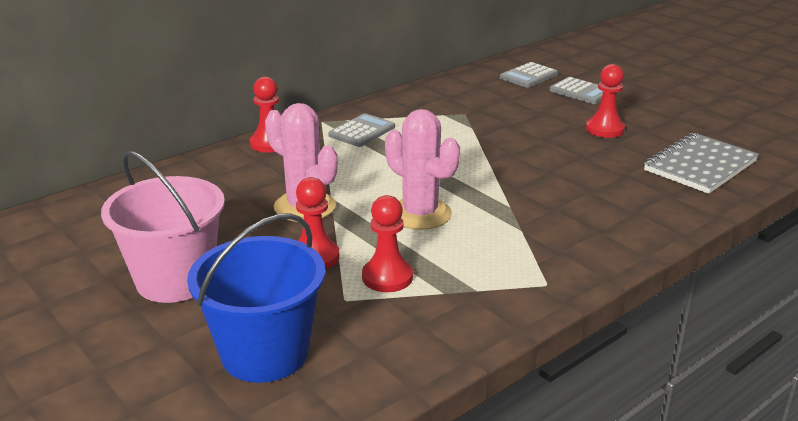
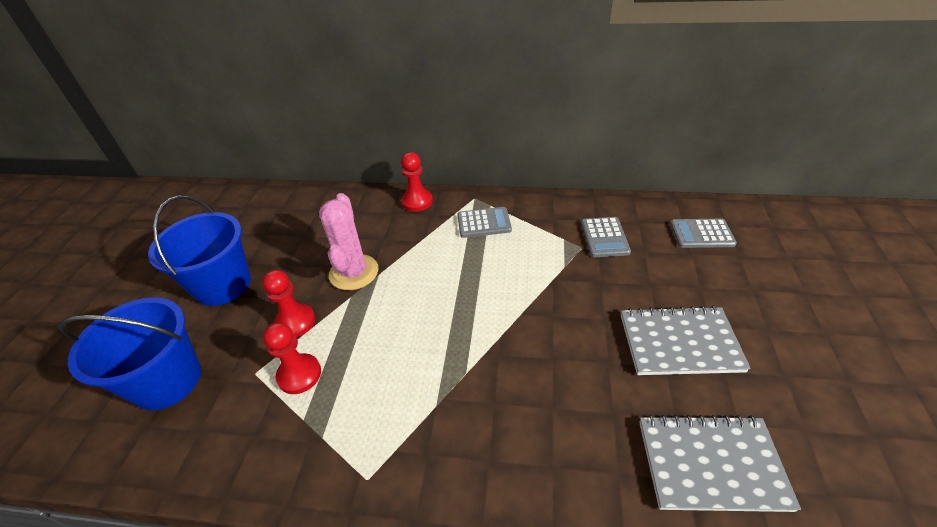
camera: 50 degrees right, 15 degrees up
pink bucket [101,151,225,303] -> blue bucket [148,196,251,306]
pink cactus [385,109,460,230] -> none
grey calculator [550,77,603,104] -> grey calculator moved to [581,217,631,257]
red pawn [586,64,625,138] -> grey notebook [621,306,751,375]

